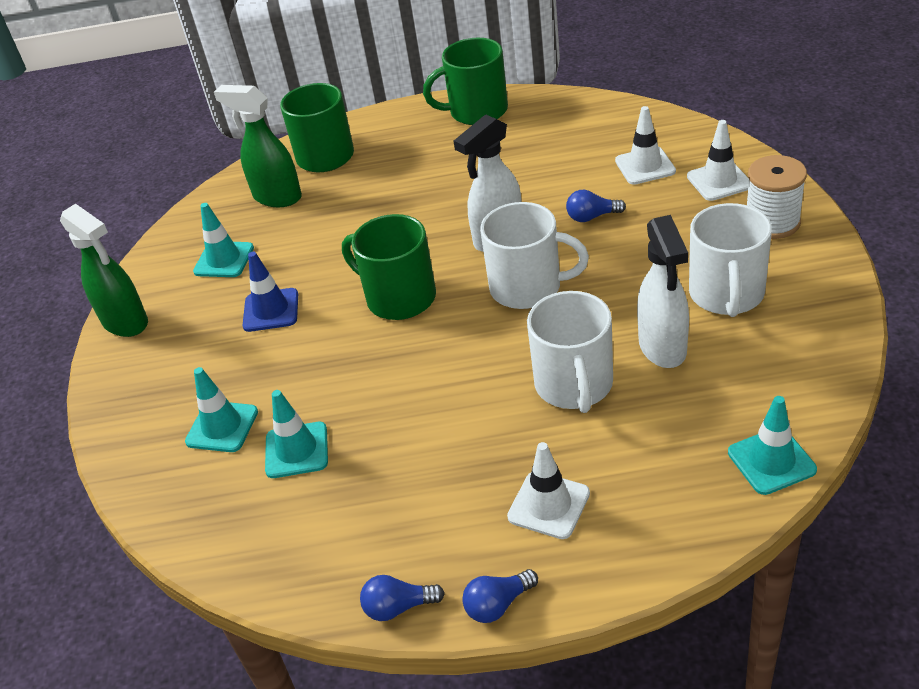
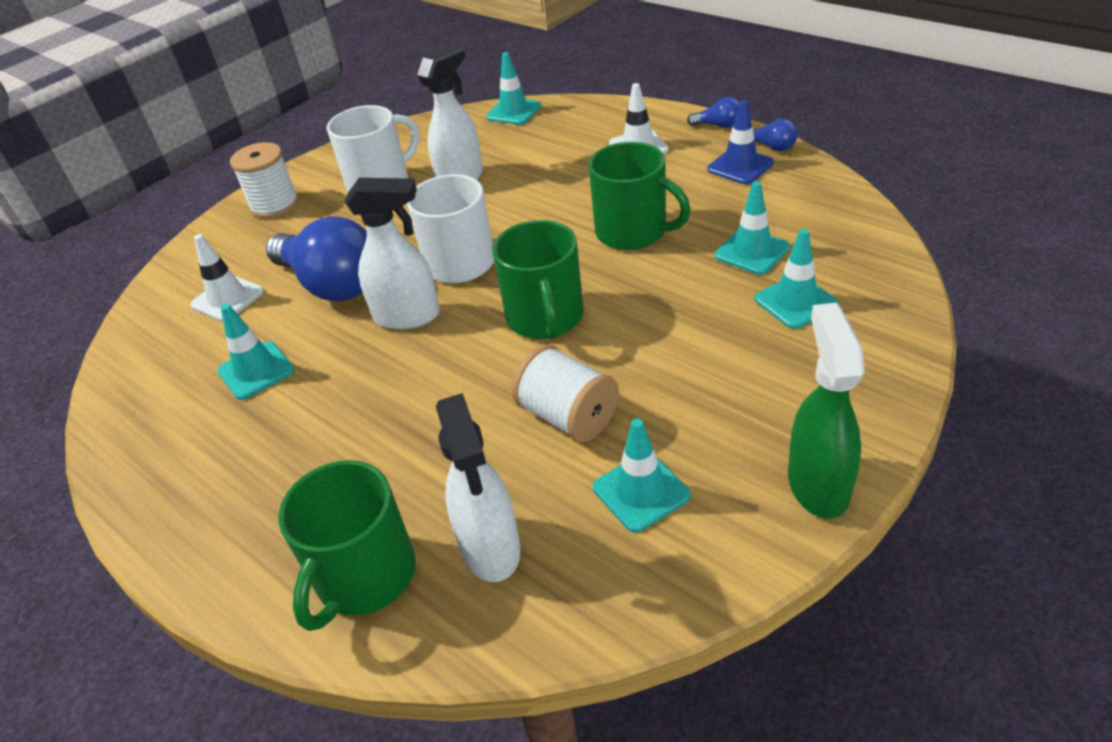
camera: 135 degrees left, 0 degrees up
green spray bottle [214,85,302,207] -> white spray bottle [436,393,521,582]
blue traffic cone [243,252,298,332] -> blue traffic cone moved to [707,100,774,184]
green mug [423,38,508,125] -> green mug moved to [588,142,691,250]
white mug [527,291,613,413] -> none
blue light bulb [566,190,626,222] -> blue light bulb [266,216,367,301], size x2.32
white traffic cone [687,120,749,201] -> none
none -> turquoise traffic cone [218,304,294,400]
none -> white spool [512,345,619,442]

